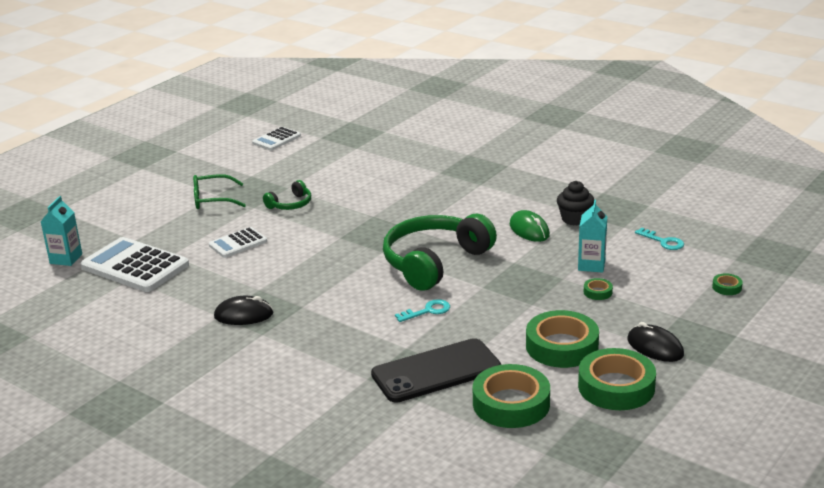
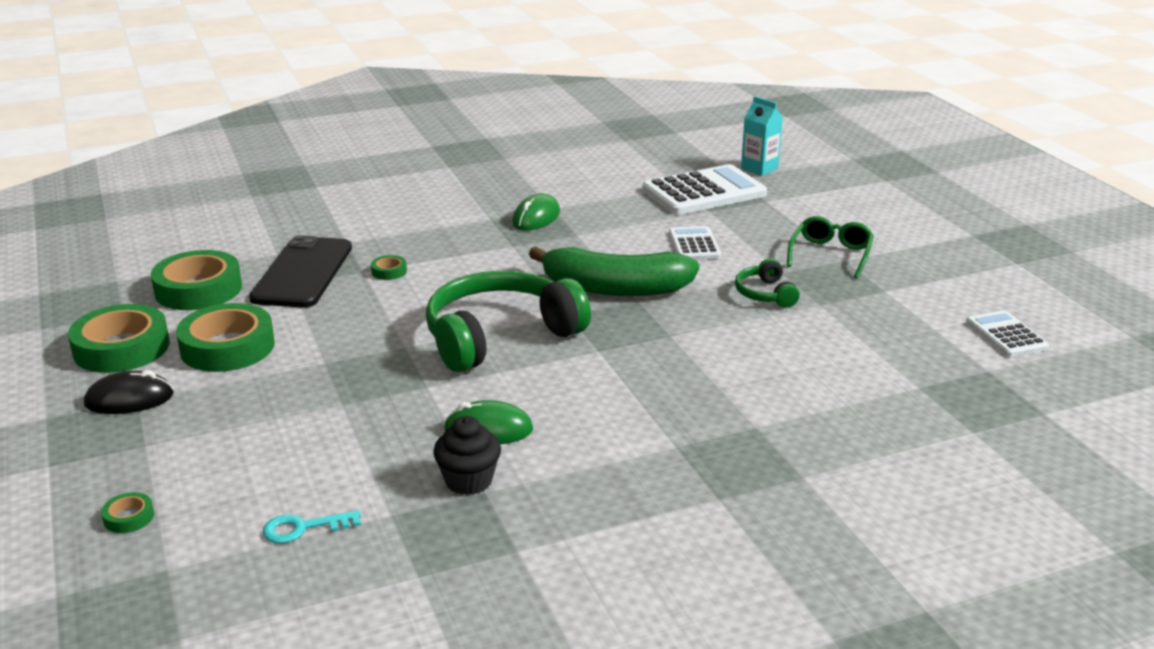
camera: 120 degrees right, 0 degrees up
black mouse [214,296,273,325] -> green mouse [512,193,560,230]
green headphones [383,214,497,291] -> green headphones turned 105 degrees counterclockwise [426,271,591,372]
turquoise key [395,299,450,322] -> none
turquoise carton [578,200,607,273] -> none
green tape [584,278,613,300] -> green tape moved to [371,255,407,280]
none -> green banana [529,246,699,296]

